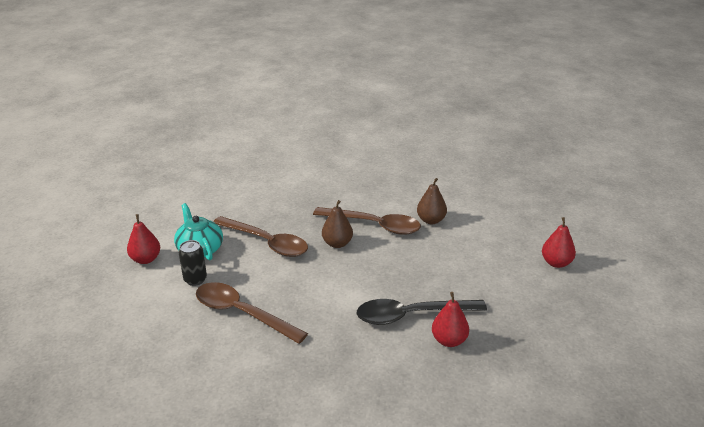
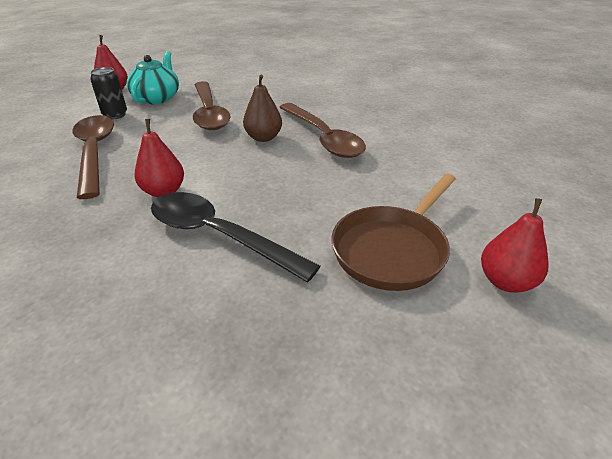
camera: 40 degrees right, 5 degrees up
brown pear [417,178,447,224] -> none
red pear [432,292,469,347] -> red pear moved to [135,119,184,197]
none -> brown pan [331,174,456,291]

